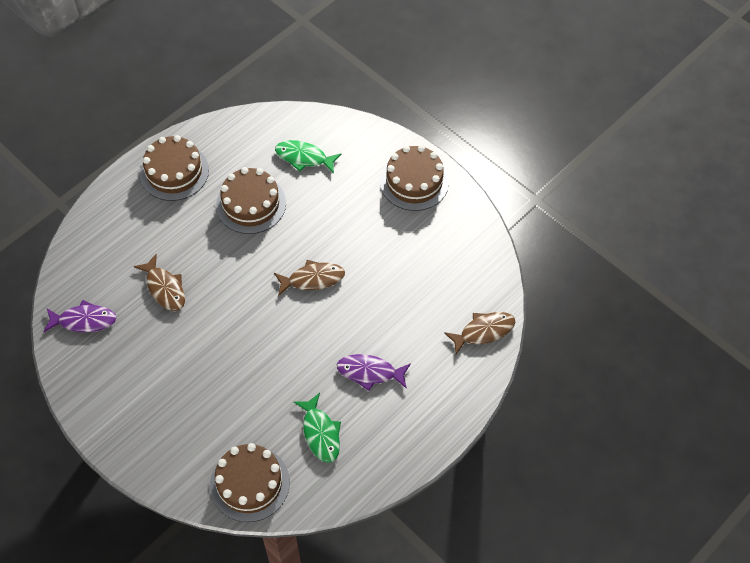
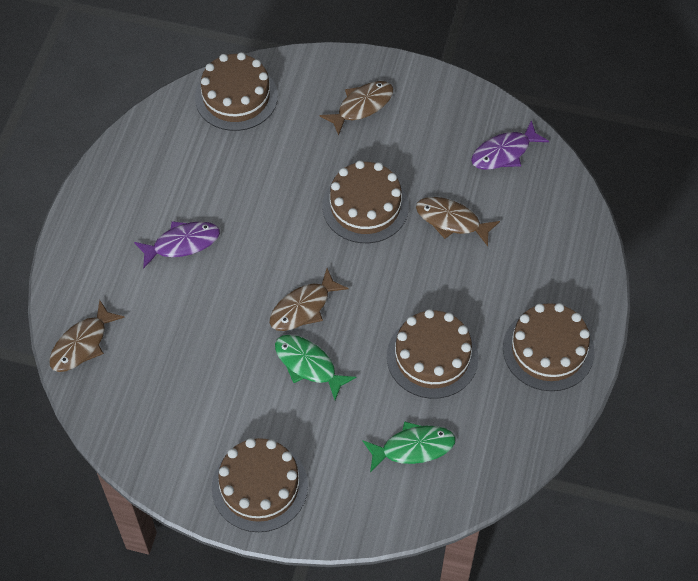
camera: 150 degrees right, 0 degrees up
green fish [294,393,341,463] -> green fish moved to [275,335,356,400]
none -> brown fish [320,81,394,136]
none -> brown cake [322,160,409,243]

